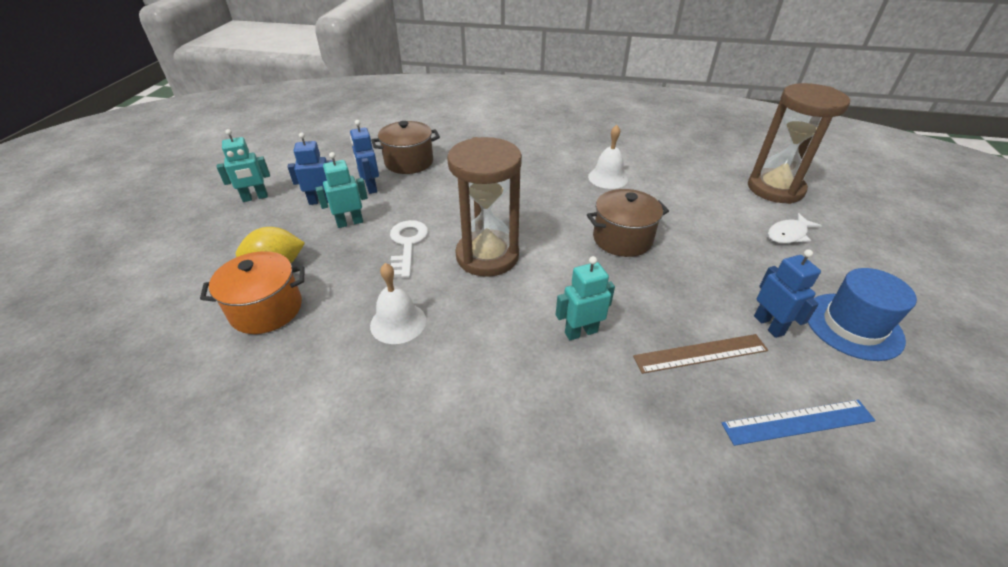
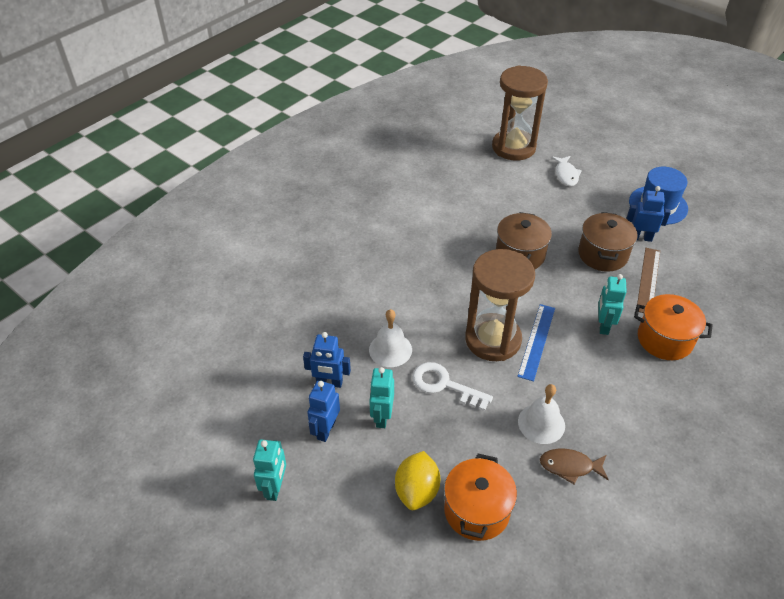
camera: 60 degrees left, 5 degrees up
brown pot [371,121,440,174] -> brown pot moved to [578,212,638,272]
white bell [588,125,628,189] -> white bell moved to [369,309,412,367]
blue ruler [721,400,876,446] -> blue ruler moved to [517,304,555,382]
none -> brown fish [540,449,609,485]
none -> orange pot [634,294,713,360]

